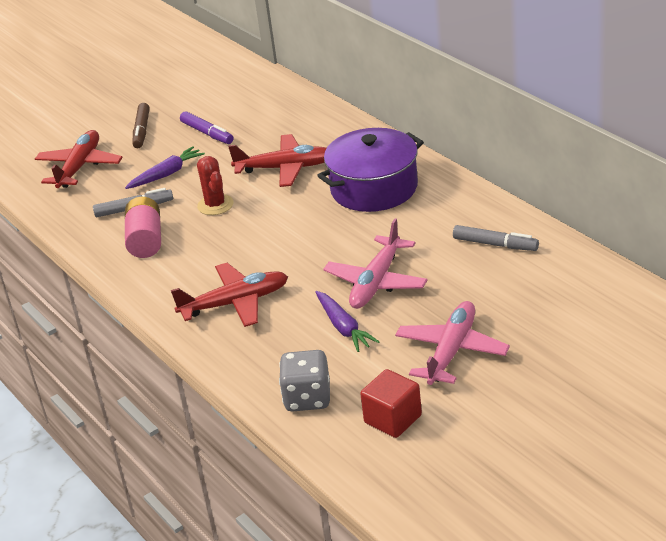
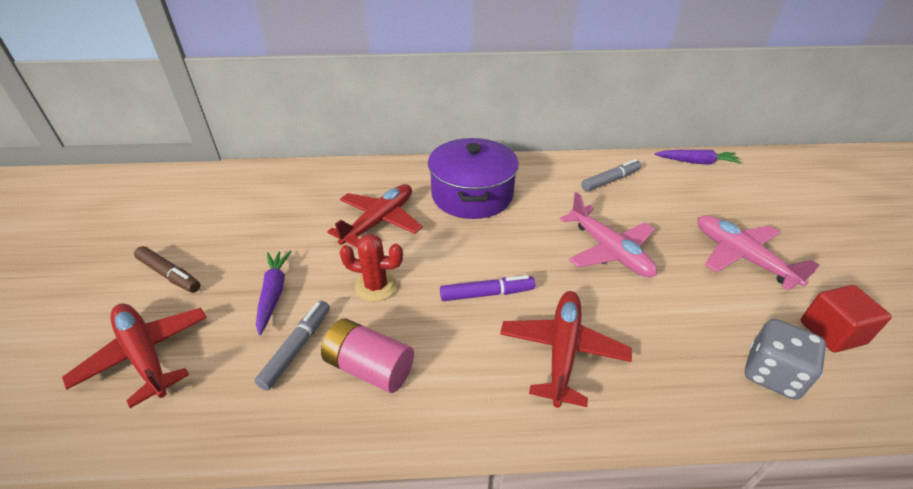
camera: 60 degrees left, 5 degrees up
purple marker [180,111,234,144] -> purple marker moved to [440,275,535,301]
purple carrot [315,291,380,352] -> purple carrot moved to [654,150,741,165]

